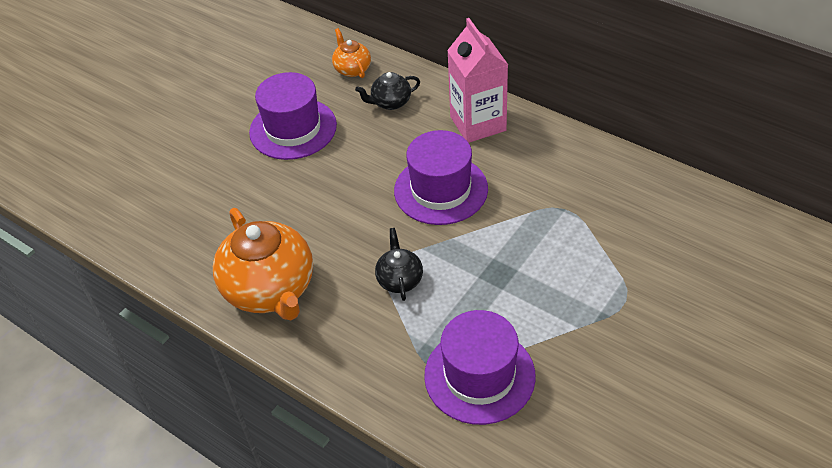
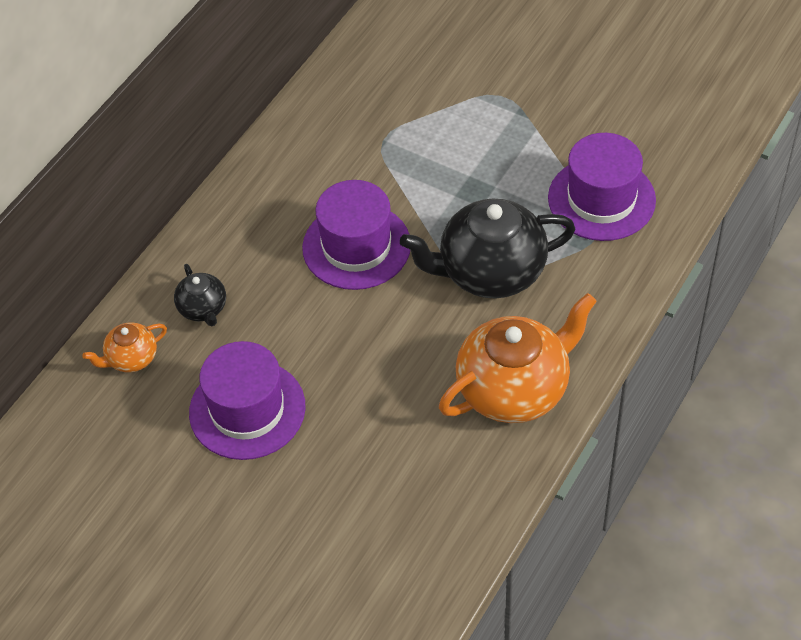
camera: 95 degrees left, 5 degrees up
black teapot [375,228,423,301] -> black teapot [400,199,575,299], size x2.06
pink carton [447,18,508,143] -> none

